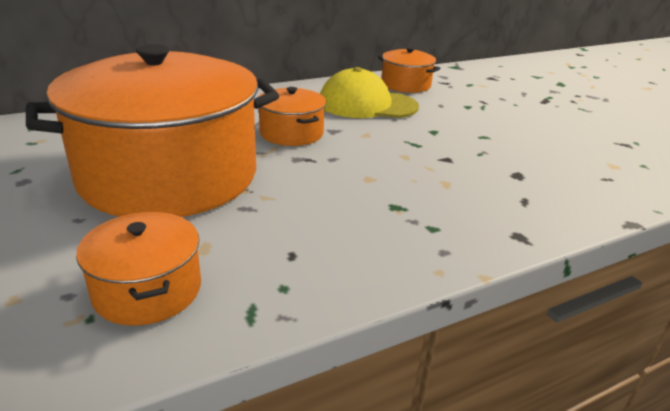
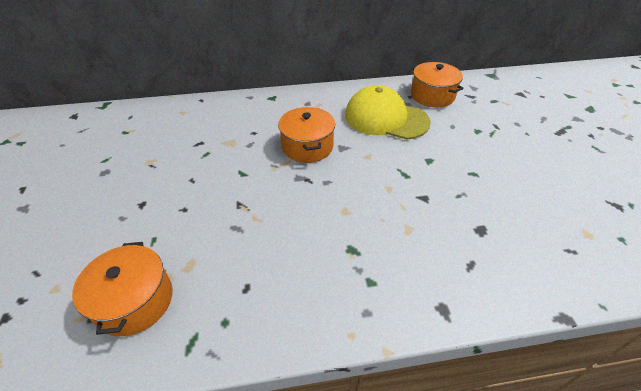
camera: 20 degrees right, 15 degrees up
orange pot [26,44,279,217] -> none

